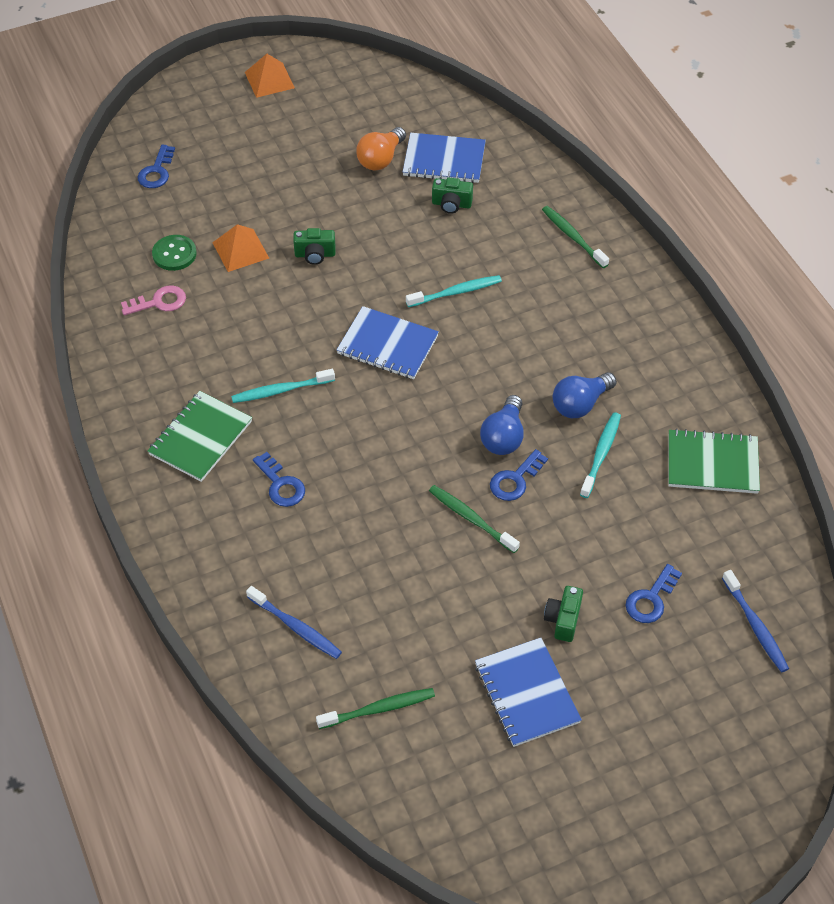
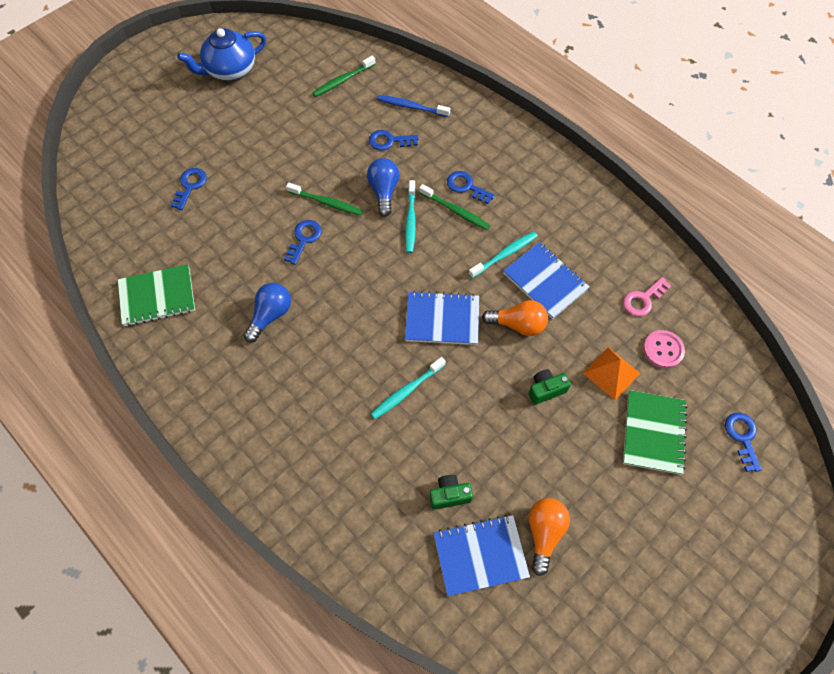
camera: 160 degrees right, 10 degrees up
green notebook [147,391,252,482] -> green notebook moved to [623,390,688,475]
green button [152,235,197,271] -> pink button [643,330,685,368]
orange pyramid [245,54,295,98] -> none
blue notebook [475,637,582,747] -> blue notebook moved to [503,242,590,319]
blue light bulb [480,395,524,455] -> blue light bulb moved to [367,158,399,217]
green toothbrush [542,206,609,268] -> green toothbrush moved to [419,184,490,230]
green camera [544,586,583,642] -> none
turquoise toothbrush [580,412,621,498] -> turquoise toothbrush moved to [405,180,416,253]
blue toothbrush [722,570,789,673] -> none
none -> blue teapot [177,28,266,81]
none -> blue key [369,130,419,151]
none -> orange light bulb [482,300,548,336]

